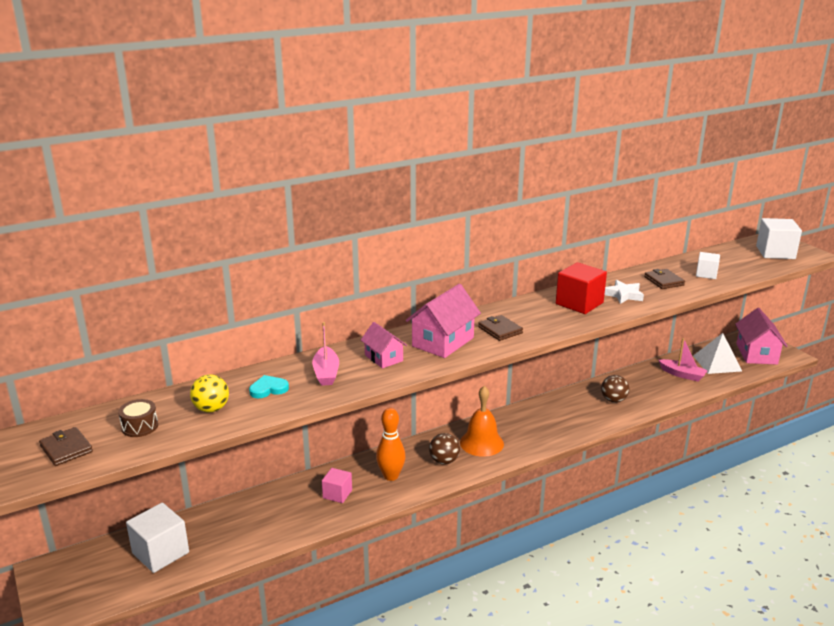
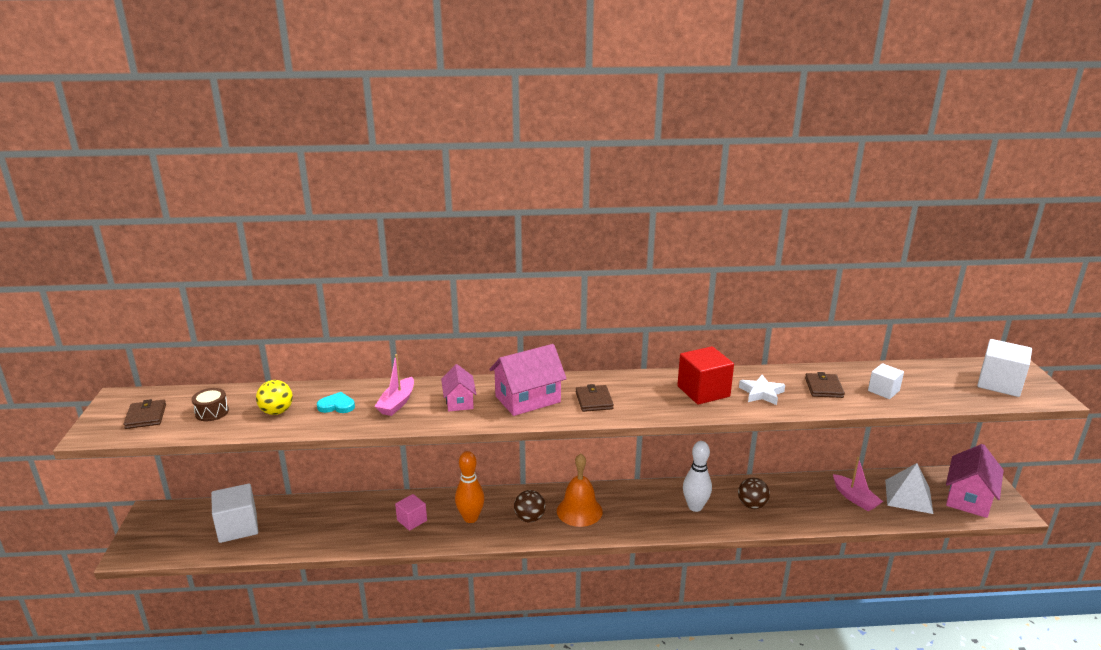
camera: 25 degrees right, 0 degrees up
none -> white bowling pin [683,441,712,512]

